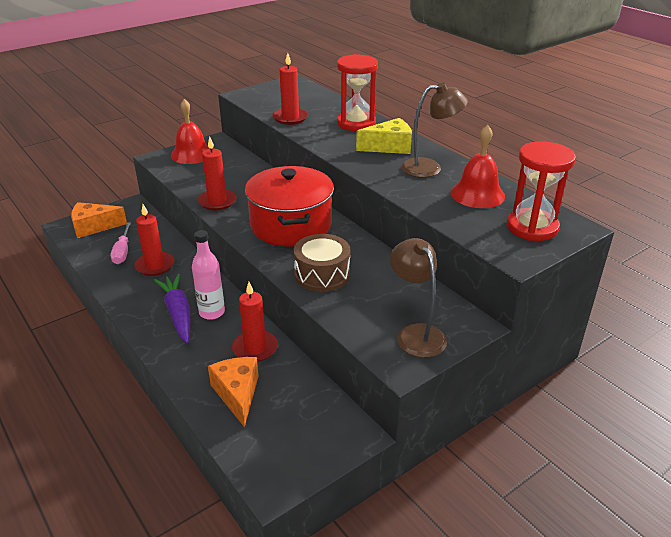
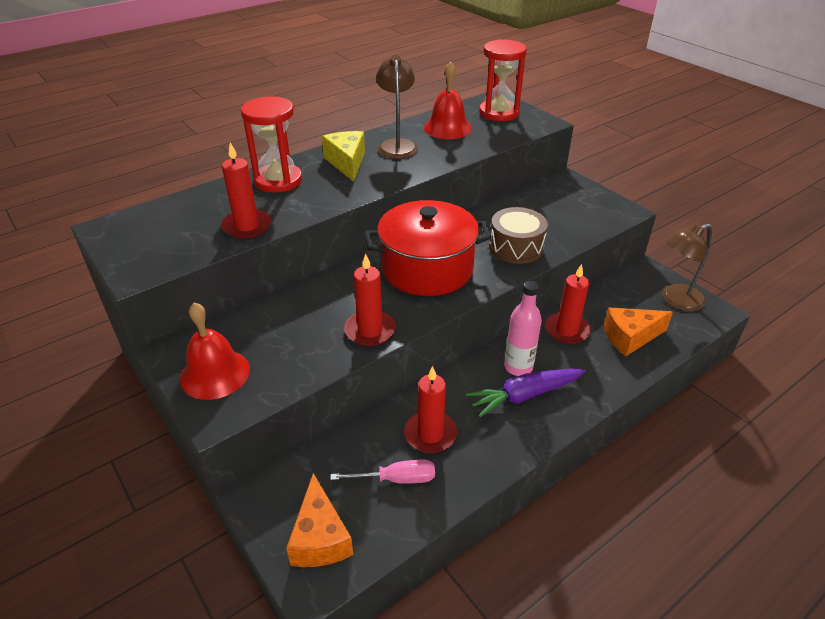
camera: 90 degrees left, 5 degrees up
brown lamp [390,238,447,358] -> brown lamp moved to [663,224,712,311]

